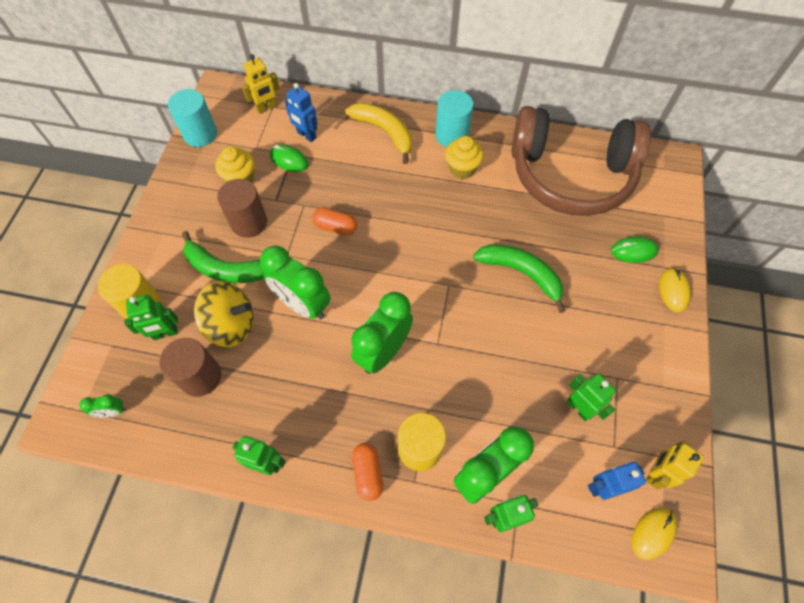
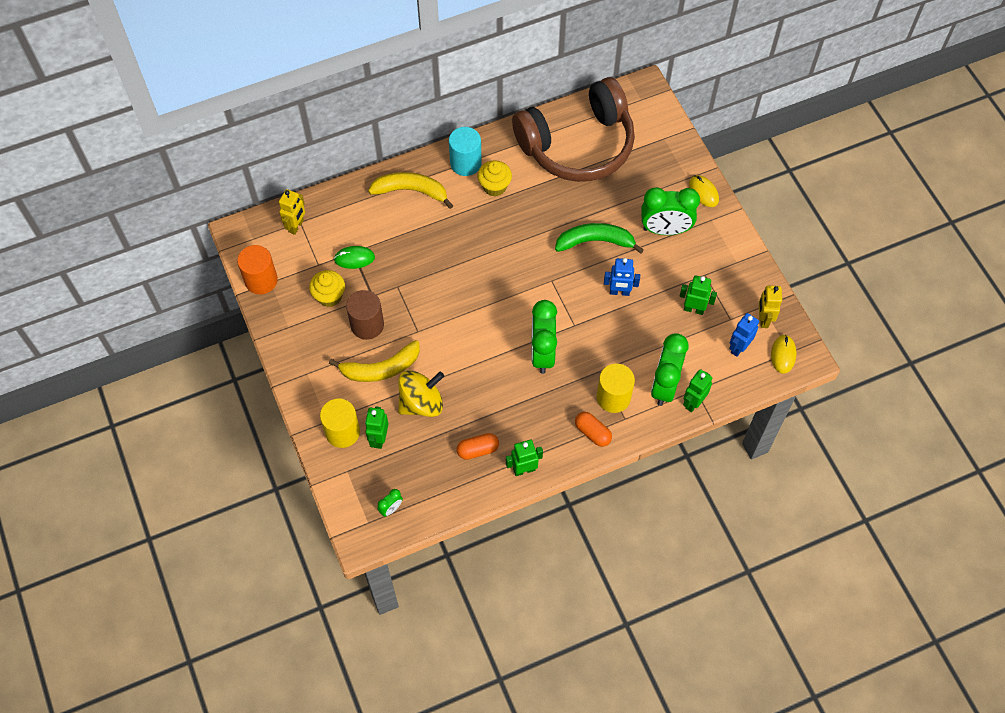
camera: 35 degrees left, 0 degrees up
green robot [124,295,178,340] -> green robot turned 150 degrees clockwise [365,406,388,449]
brown cylinder [160,338,221,397] -> none
turquoise cylinder [168,89,217,147] -> orange cylinder [237,245,278,294]
green banana [182,231,264,283] -> yellow banana [329,340,420,382]
green clock [260,246,331,319] -> green clock moved to [641,187,700,235]
blue robot [285,83,318,142] -> blue robot moved to [604,258,640,296]
orange capsule [313,207,357,235] -> orange capsule moved to [456,433,499,460]
green mouse [611,237,659,263] -> none

